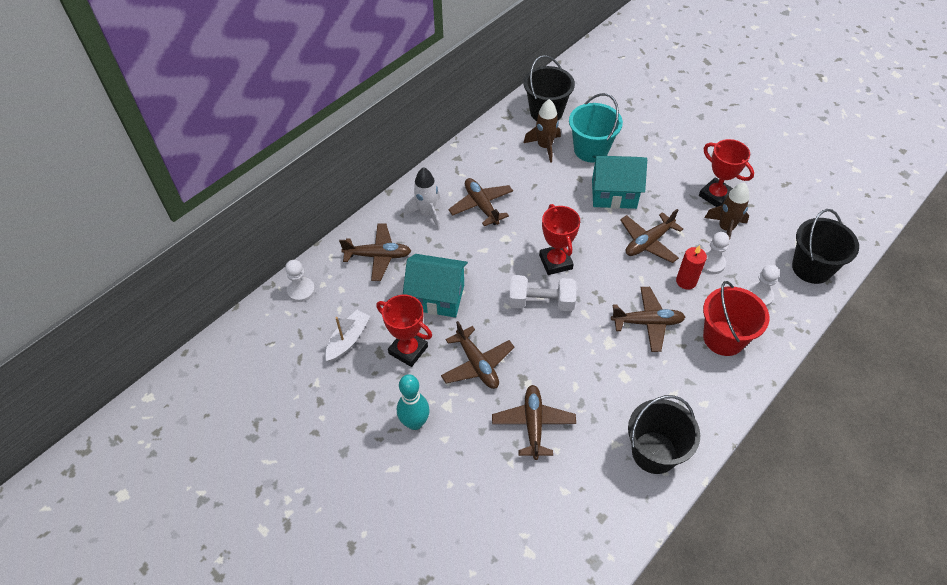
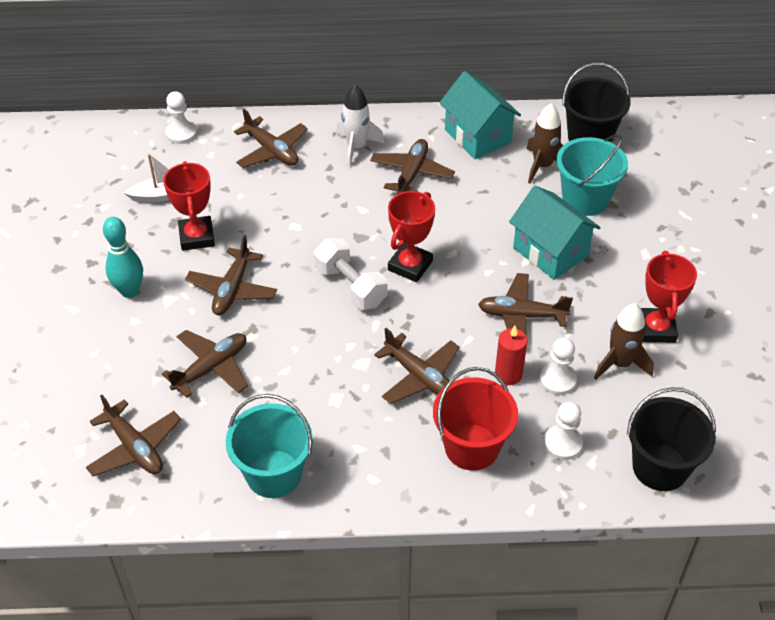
camera: 45 degrees right, 5 degrees down
turquoise house [403,254,468,318] -> turquoise house moved to [439,71,521,159]
black bucket [628,395,700,474] -> turquoise bucket [226,394,313,498]
none -> brown plane [86,395,181,476]

